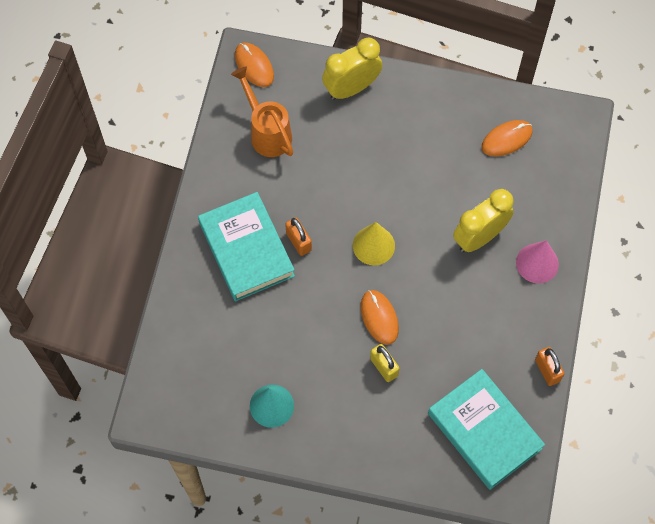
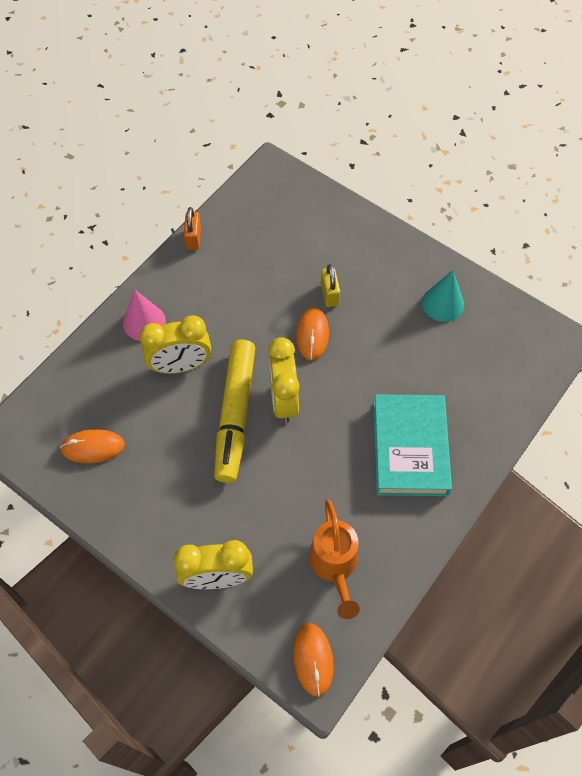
camera: 155 degrees left, 5 degrees down
orange padlock [285,218,312,256] -> none
yellow cone [353,222,395,265] -> yellow clock [268,337,299,423]
turquoise book [428,369,545,490] -> none
none -> yellow marker [214,339,255,483]

